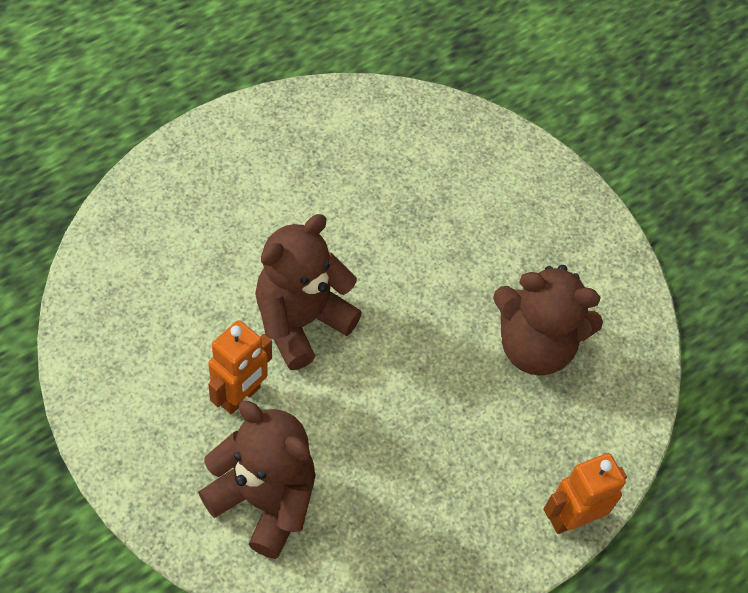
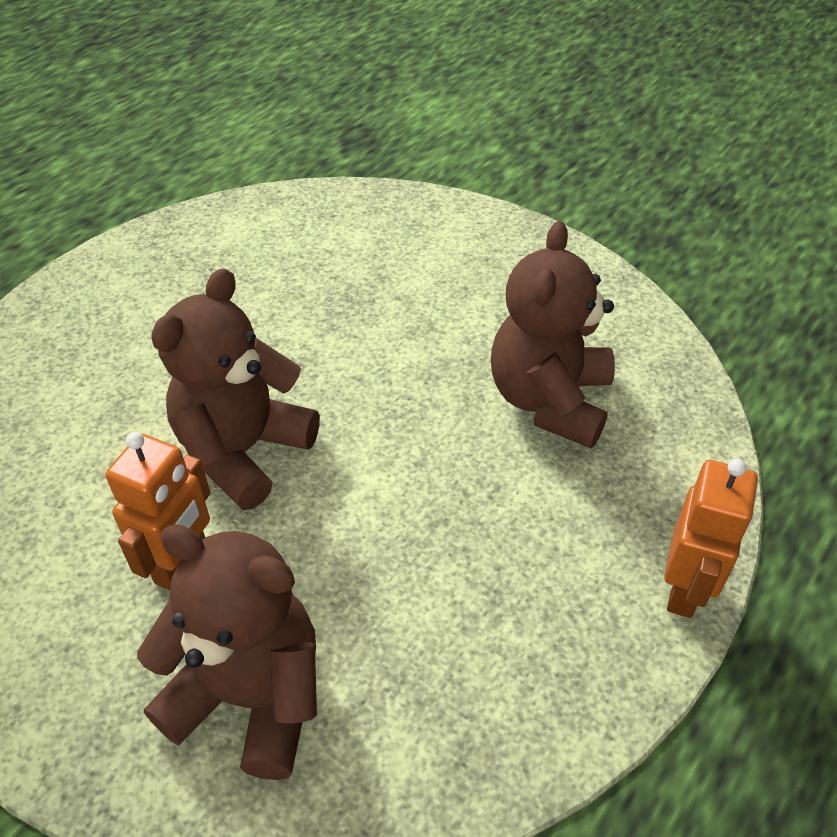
camera: 10 degrees left, 10 degrees down
brown teddy bear [493,265,603,375] -> brown teddy bear turned 105 degrees clockwise [491,221,615,448]
orange robot [544,453,627,534] -> orange robot turned 150 degrees clockwise [664,459,758,618]

